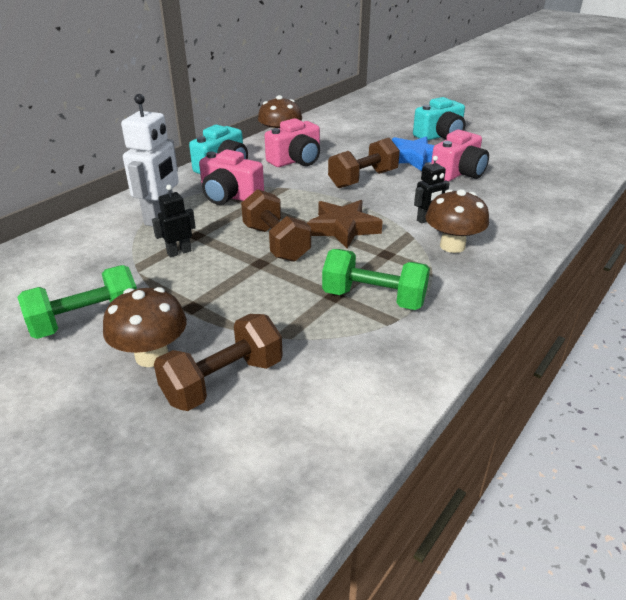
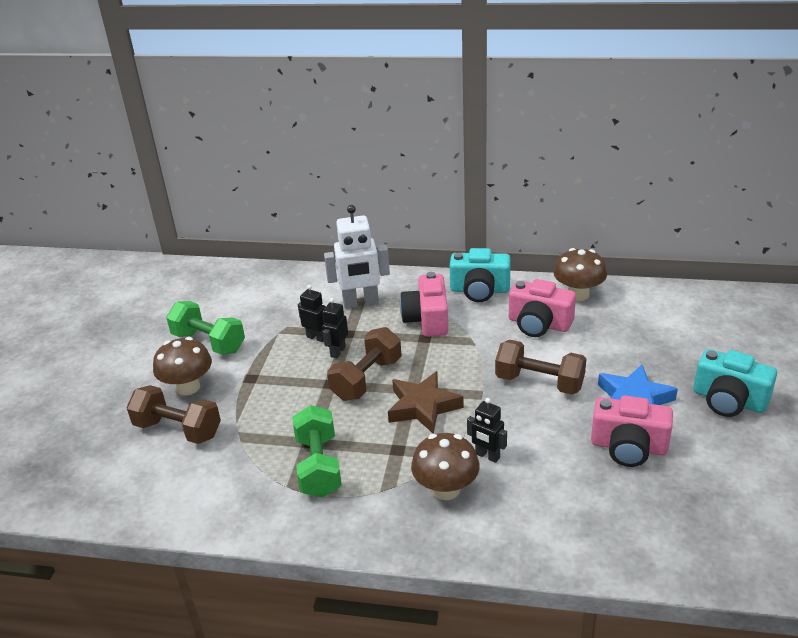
camera: 65 degrees right, 0 degrees up
none -> black robot [322,298,348,358]

